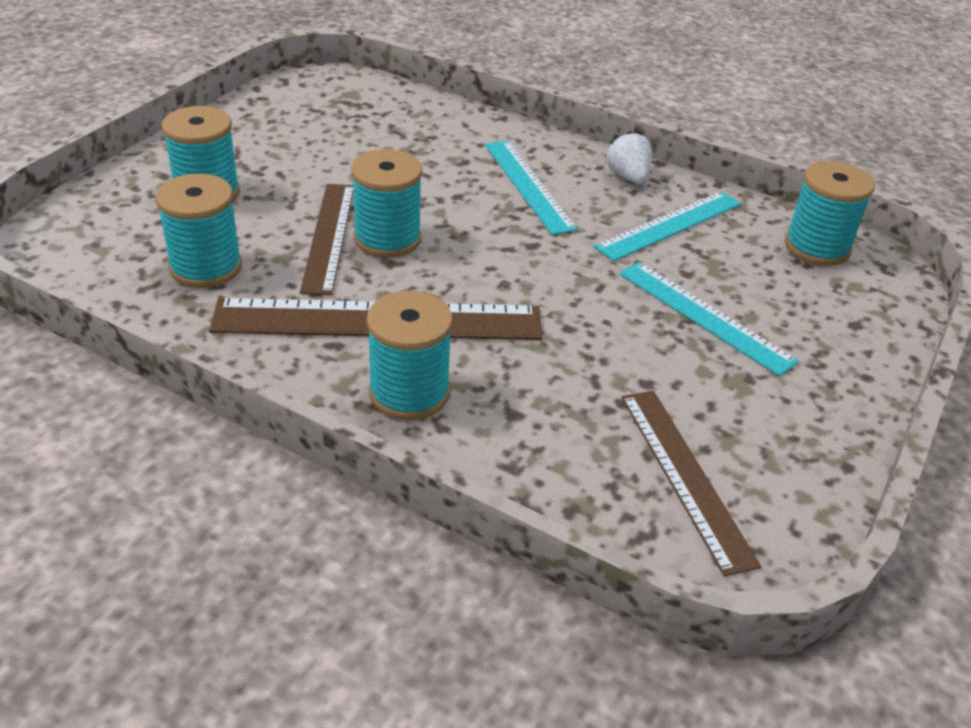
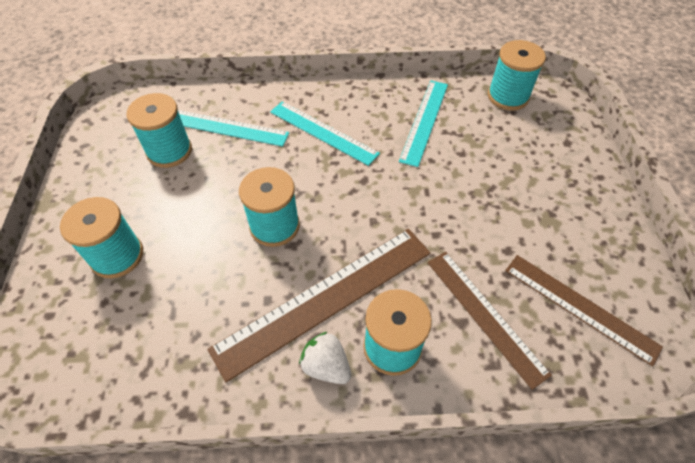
camera: 30 degrees left, 15 degrees up
turquoise spool [155,174,242,288] -> turquoise spool moved to [127,93,192,168]
brown ruler [300,184,354,295] -> brown ruler moved to [427,252,552,390]
white strawberry [605,131,652,184] -> white strawberry moved to [299,332,351,384]
turquoise ruler [619,262,799,376] -> turquoise ruler moved to [178,110,289,147]

